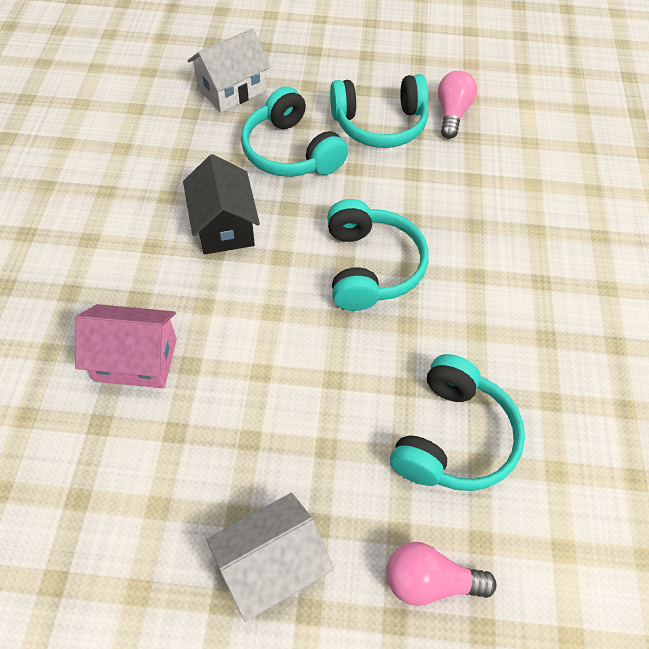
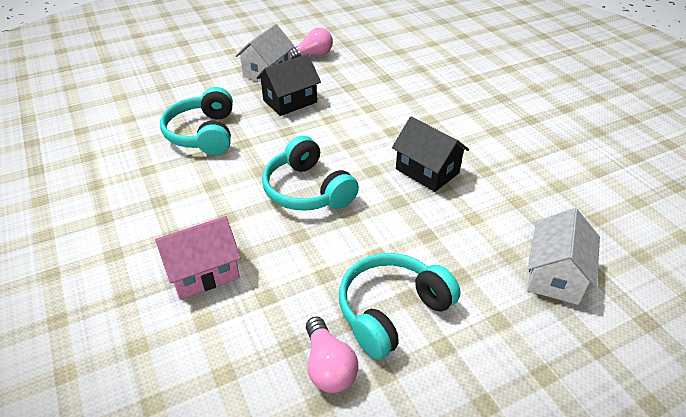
camera: 150 degrees right, 15 degrees down
pink house [75,304,177,388] -> pink house moved to [155,216,241,300]
turquoise headphones [241,87,348,177] -> none
pink light bulb [386,542,497,606] -> pink light bulb moved to [290,28,333,59]
none -> black house [256,54,321,116]

